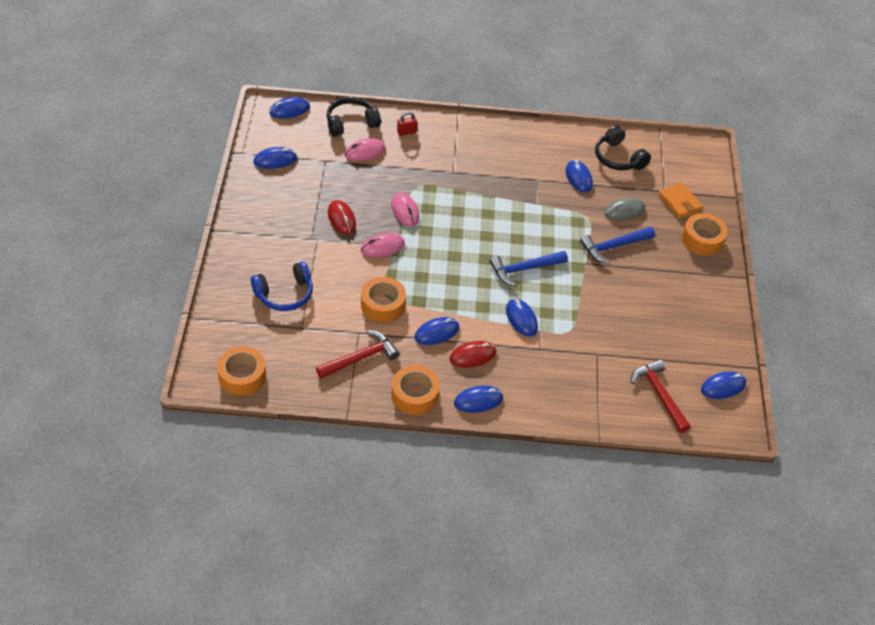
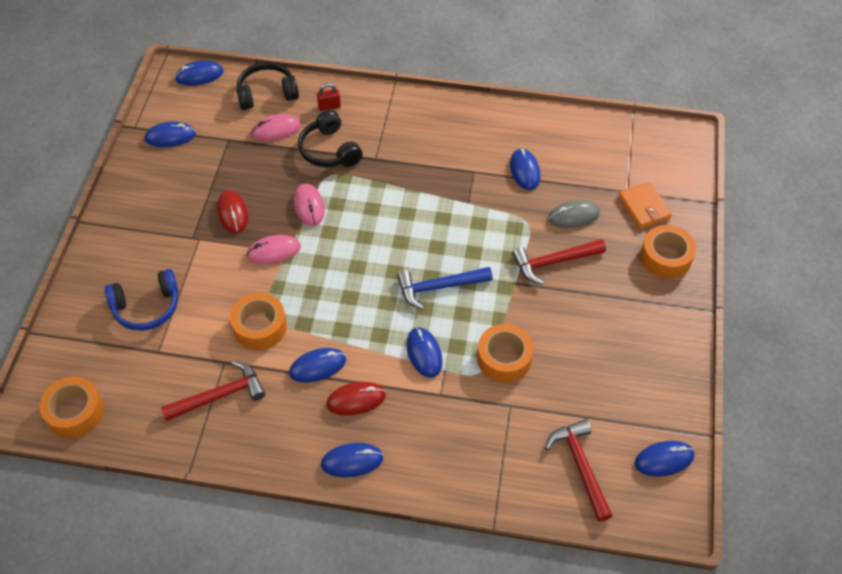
camera: 10 degrees right, 5 degrees up
orange tape [391,365,440,415] -> orange tape moved to [477,324,534,383]
blue hammer [580,227,655,263] -> red hammer [512,239,606,285]
black headphones [595,125,651,171] -> black headphones moved to [298,110,363,167]

